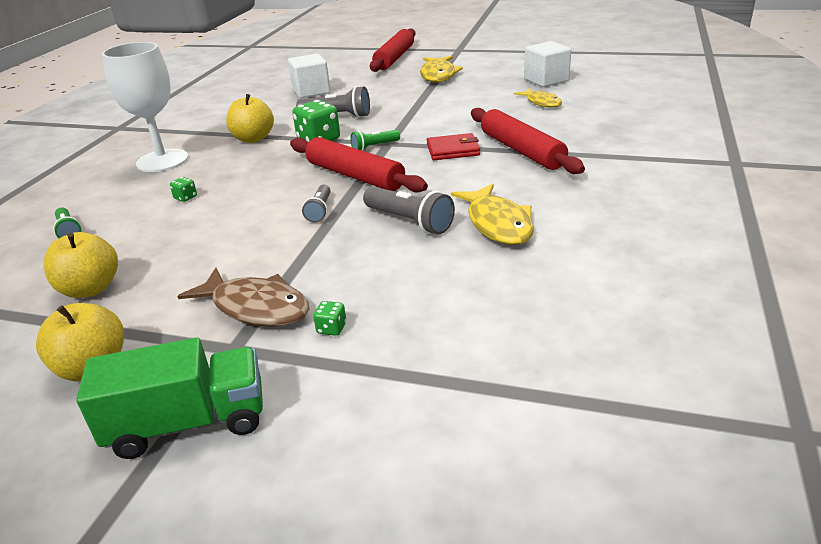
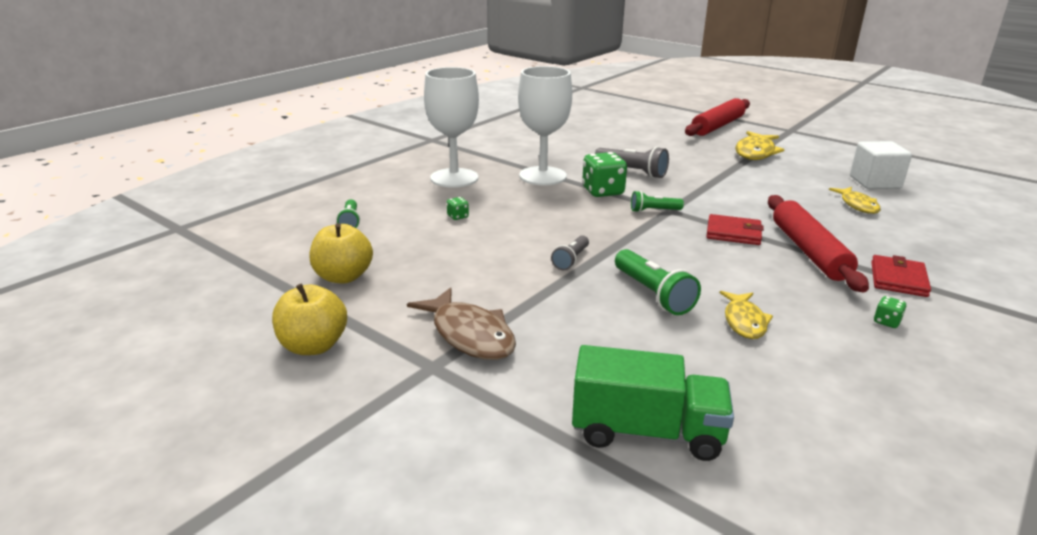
camera: 20 degrees right, 5 degrees down
green truck [76,338,263,459] -> green truck moved to [572,345,734,461]
yellow apple [226,94,274,143] -> white goblet [518,66,572,185]
white cube [288,53,330,98] -> none
red rolling pin [290,137,428,193] -> none
green dice [313,301,346,336] -> green dice moved to [874,296,906,328]
grey flashlight [363,186,455,235] -> green flashlight [615,249,701,315]
yellow fish [451,184,534,245] -> yellow fish [720,291,773,339], size x0.65
none -> red wallet [871,255,931,297]

